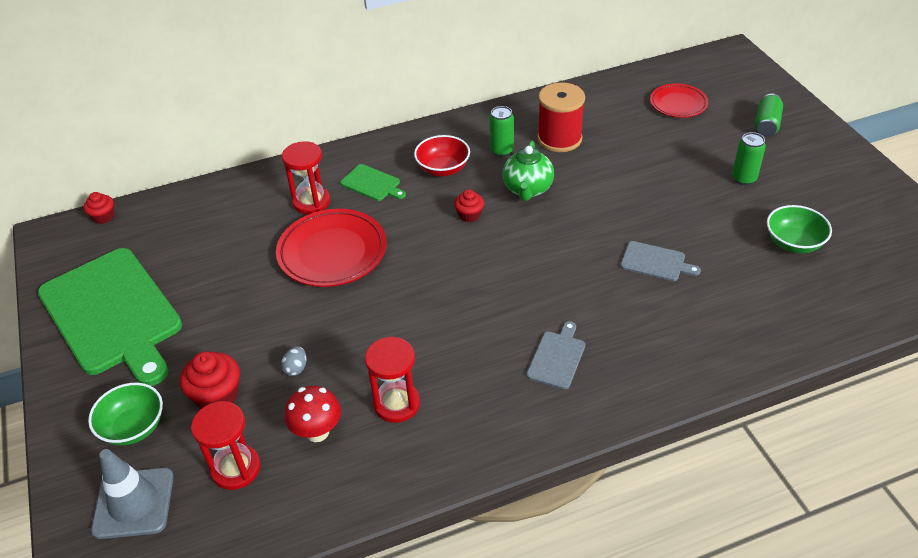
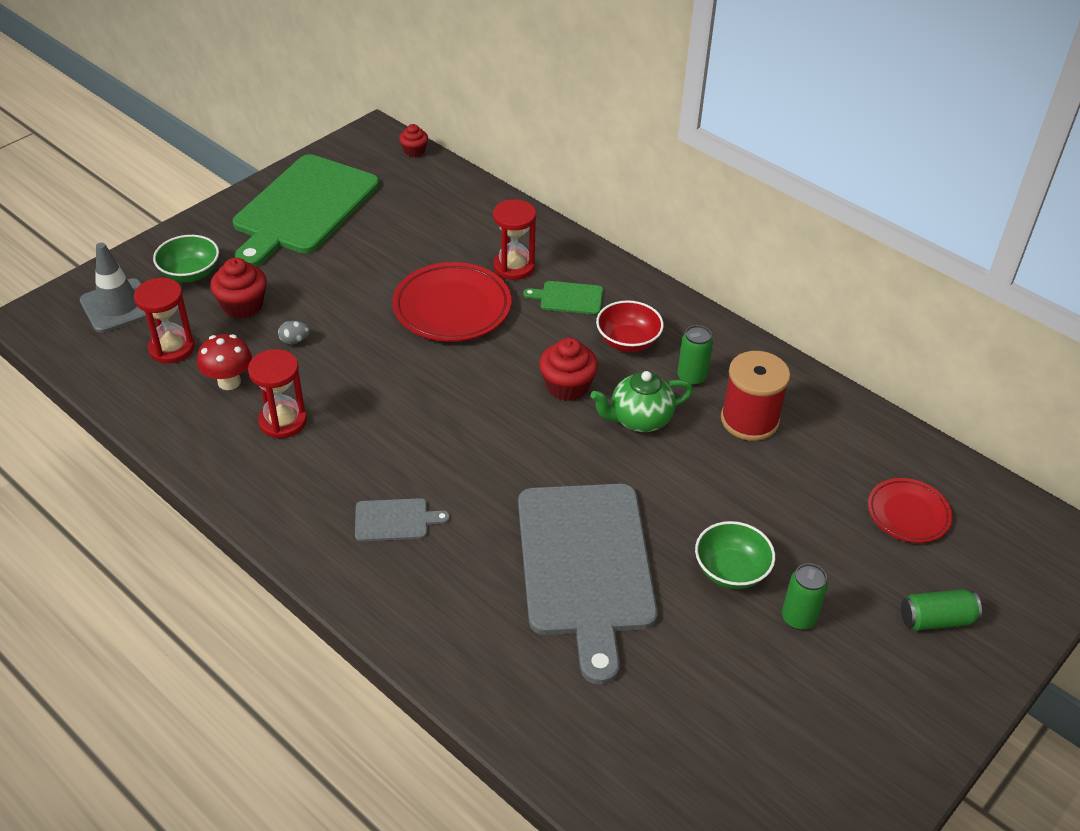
camera: 60 degrees right, 0 degrees up
green cutting board [340,164,406,201] -> green cutting board turned 90 degrees clockwise [523,281,603,315]
red cupcake [454,189,484,222] -> red cupcake [539,338,598,401], size x1.65
grey cutting board [620,241,701,281] -> grey cutting board [518,484,658,685], size x2.44
green bowl [767,205,832,253] -> green bowl moved to [695,521,775,589]

